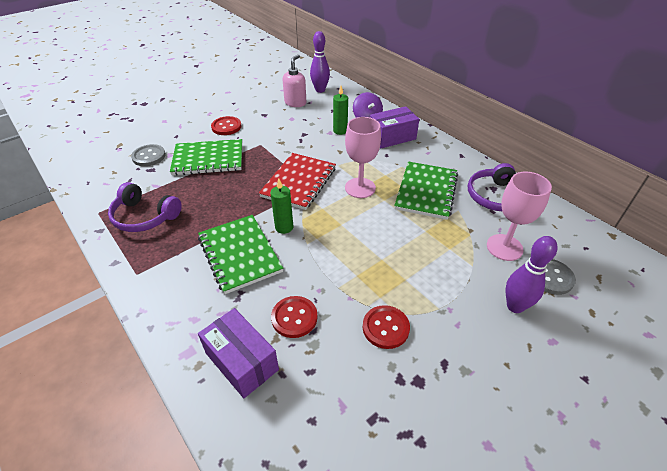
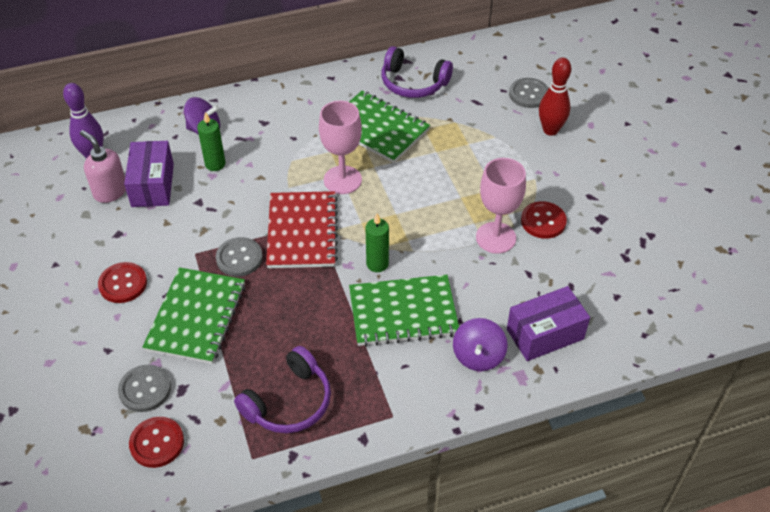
camera: 70 degrees left, 5 degrees up
red notebook [259,153,336,210] -> red notebook turned 45 degrees clockwise [266,191,338,268]
red button [271,296,317,338] -> red button moved to [129,417,184,468]
purple box [370,106,419,148] -> purple box moved to [124,141,174,207]
pink goblet [487,172,552,261] -> pink goblet moved to [476,158,526,254]
purple bowling pin [505,236,558,313] -> red bowling pin [539,58,571,136]
none -> grey button [216,237,263,277]
none -> purple spinning top [453,318,508,371]

